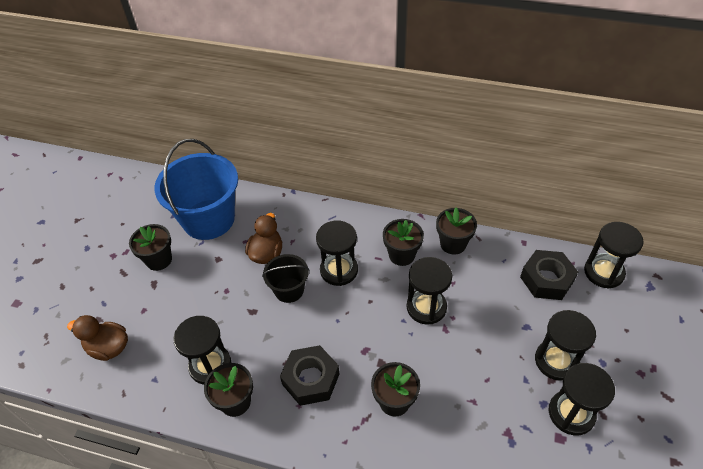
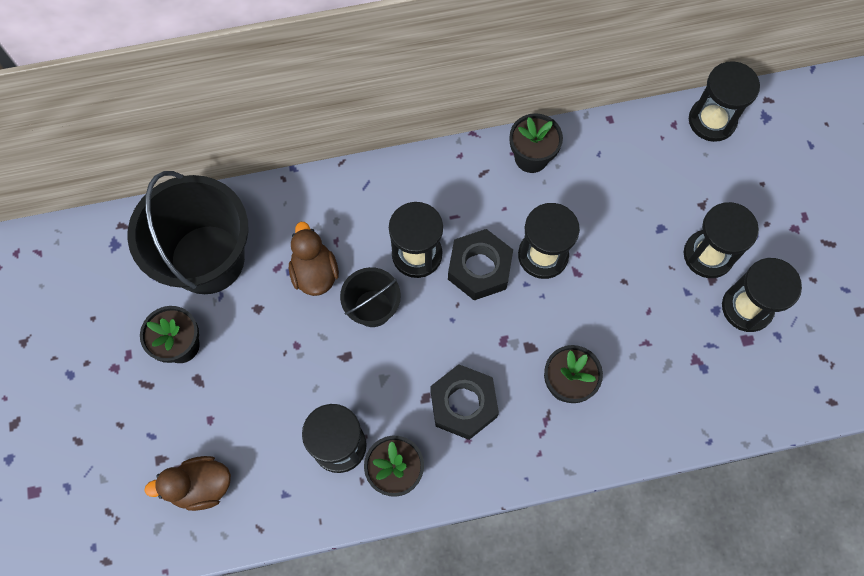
camera: 30 degrees left, 20 degrees up
blue bucket [155,139,238,240] -> black bucket [127,171,248,294]
black flower pot [383,219,424,266] -> none
black nut [520,250,578,300] -> black nut moved to [448,229,513,300]

